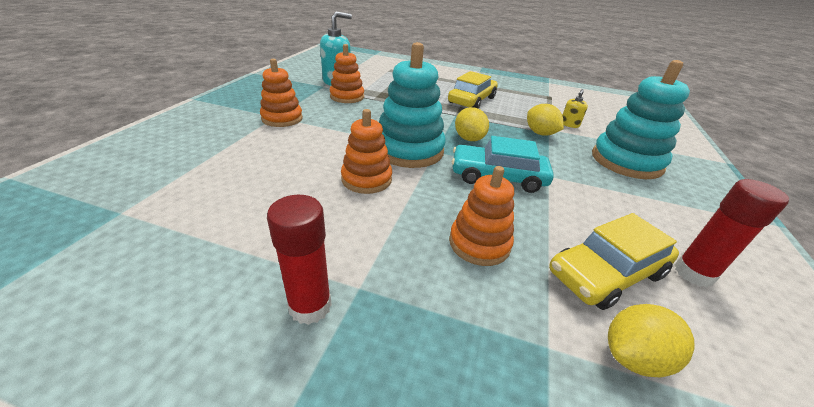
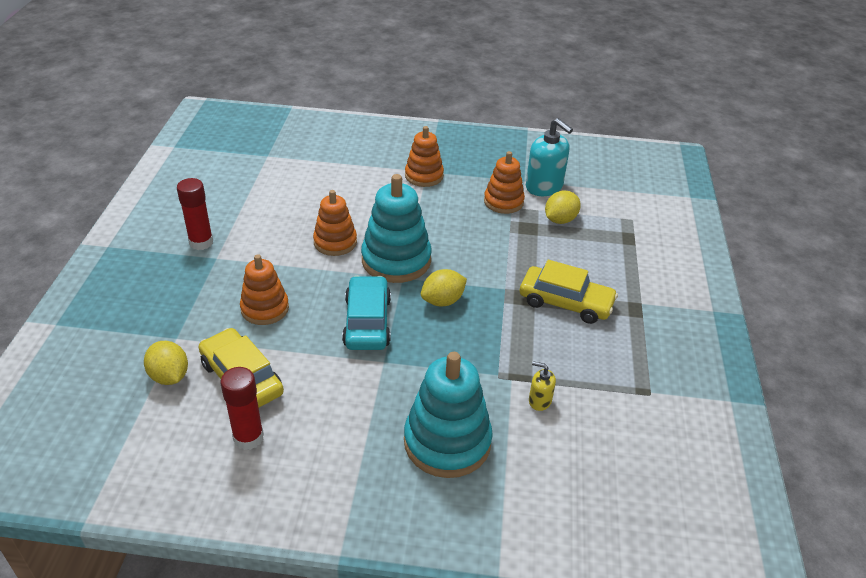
camera: 80 degrees right, 5 degrees up
yellow lemon [527,104,564,136] -> yellow lemon moved to [545,191,581,224]

